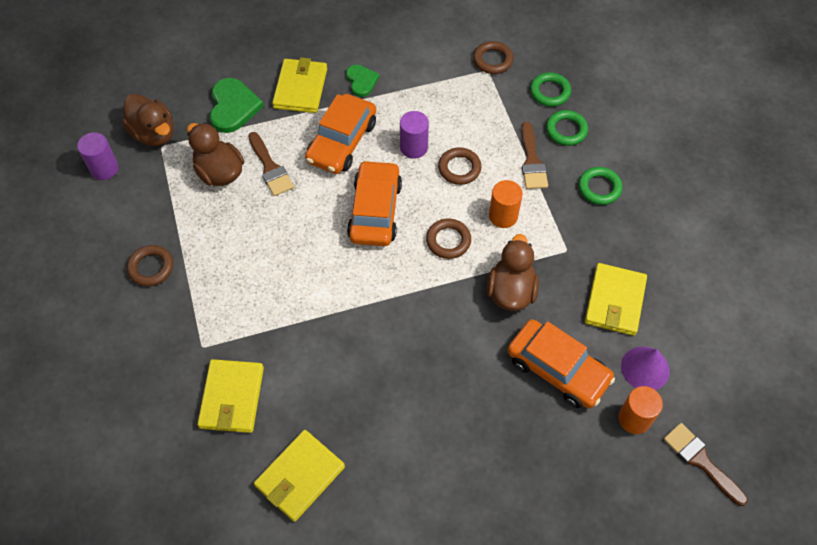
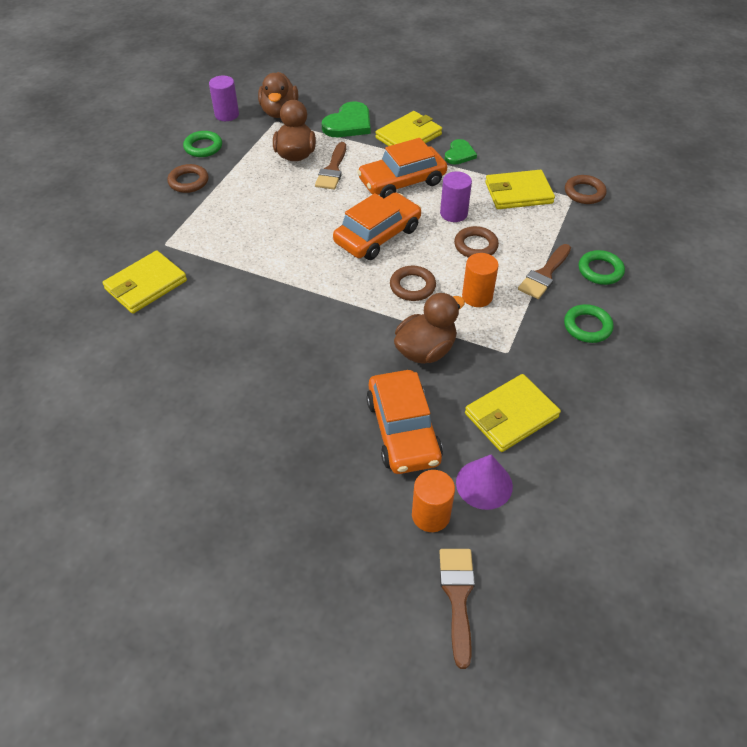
camera: 40 degrees right, 10 degrees down
yellow wallet [254,430,345,522] -> yellow wallet moved to [485,170,555,209]
green ring [530,72,571,107] -> green ring moved to [183,131,222,157]

